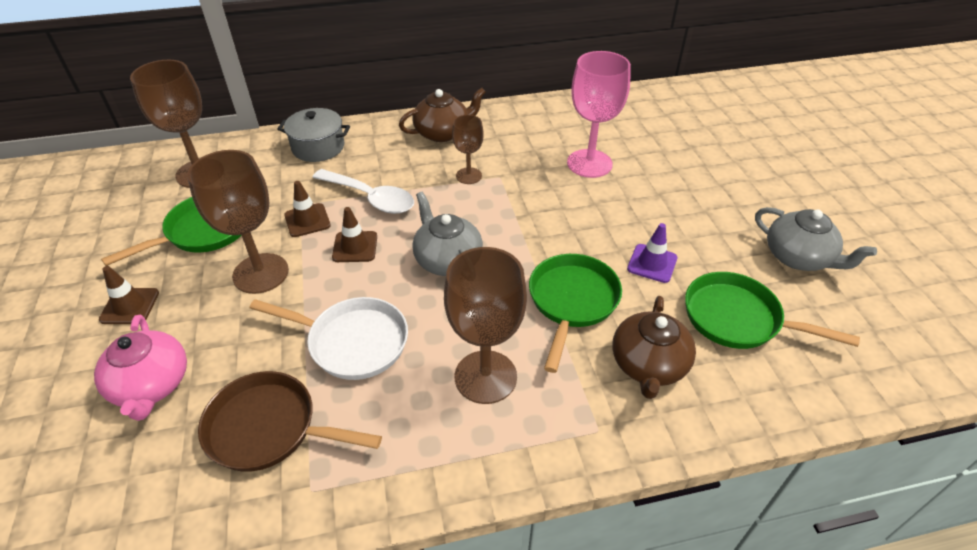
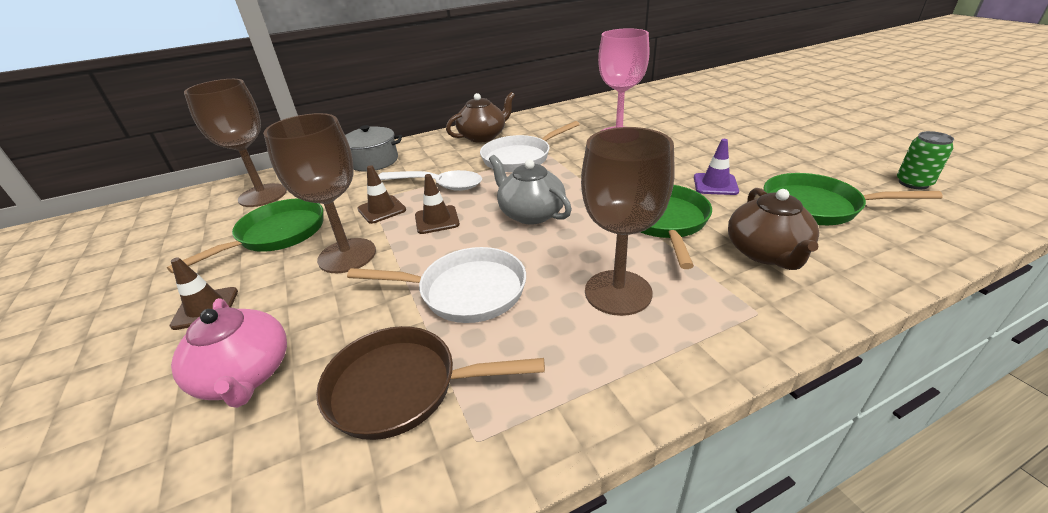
camera: 10 degrees left, 10 degrees down
brown goblet [452,115,484,184] -> white pan [480,121,580,172]
grey teapot [755,207,877,271] -> none
none -> green can [897,131,954,189]

